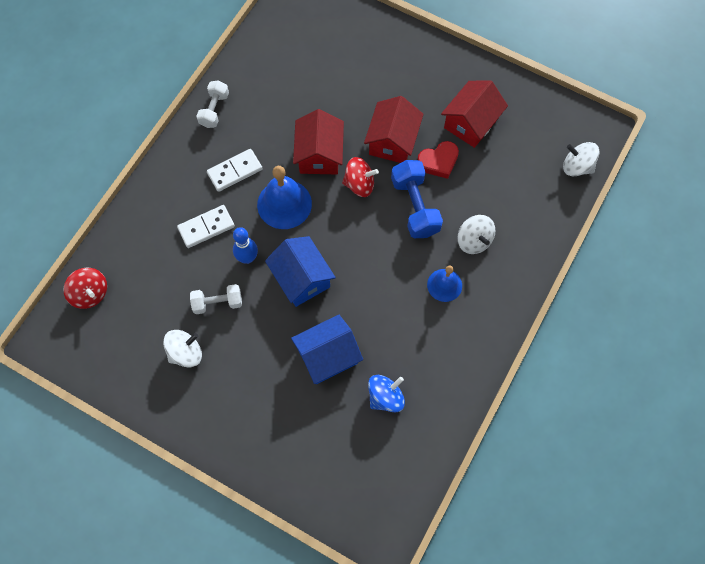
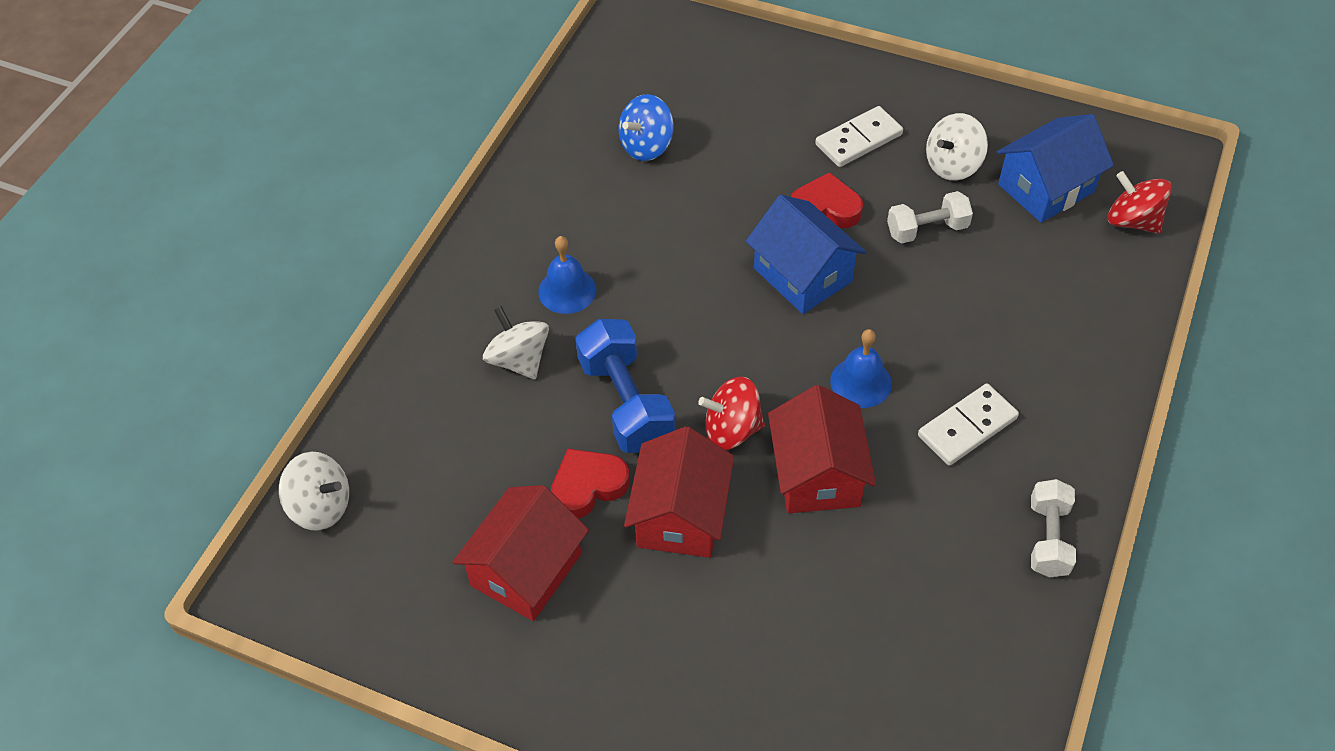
camera: 175 degrees right, 15 degrees down
white domino [177,205,235,248] -> white domino moved to [815,106,903,167]
blue bowling pin [233,227,258,264] -> none
blue bell [257,166,312,229] -> blue bell [830,329,892,408], size x0.62
blue house [291,315,363,384] -> blue house moved to [997,114,1114,223]
none -> red heart [791,172,863,228]

